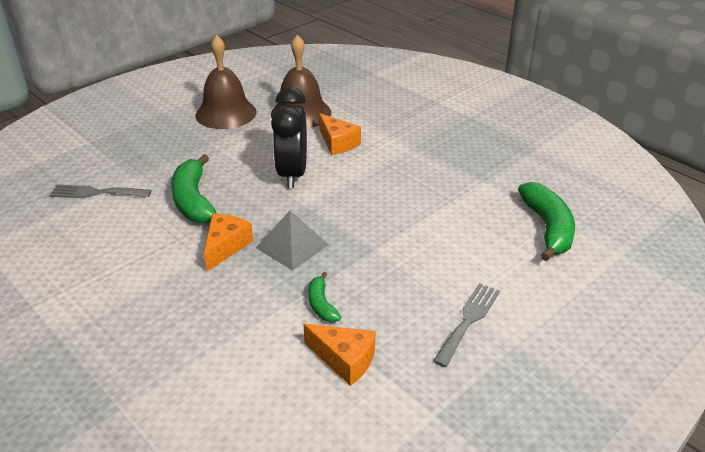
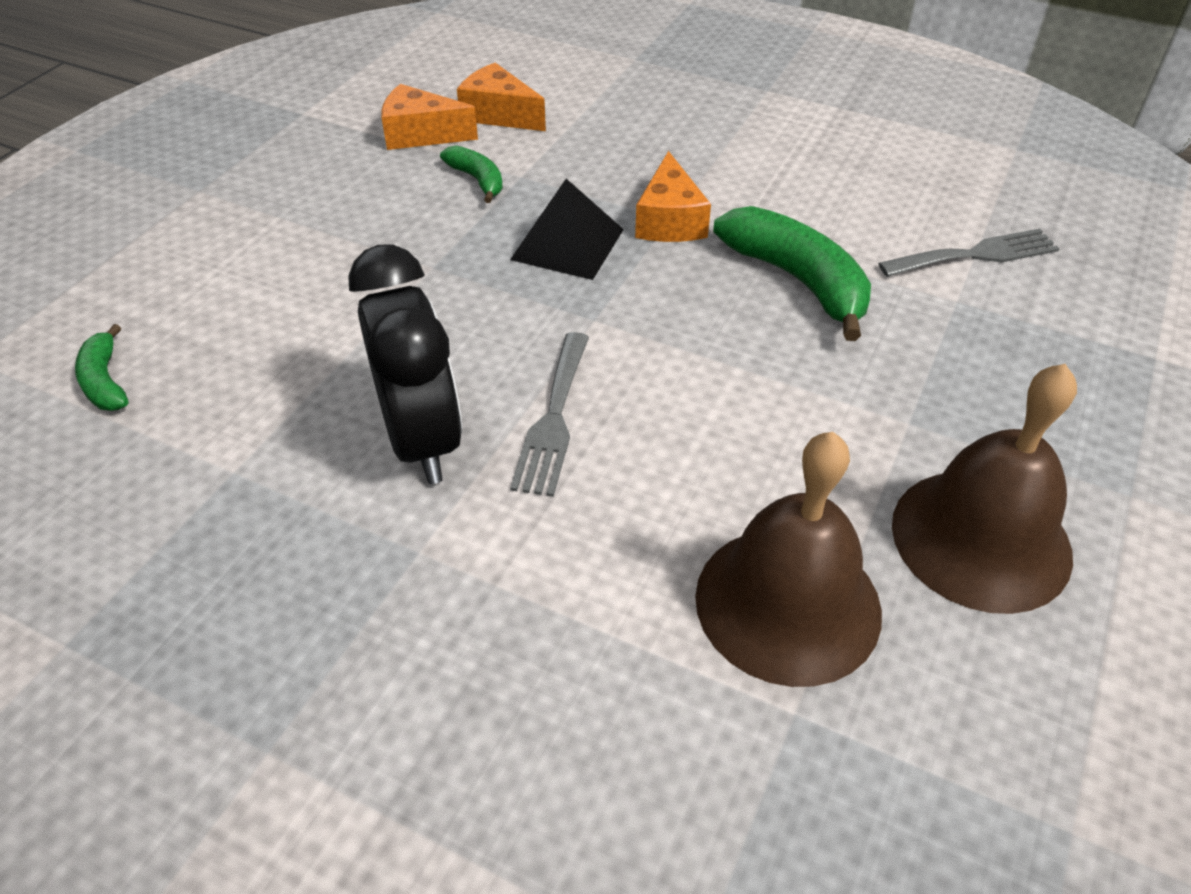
camera: 160 degrees right, 10 degrees up
grey pyramid [256,210,329,271] -> black pyramid [510,179,624,280]
black clock [271,87,307,188] -> black clock moved to [348,245,462,484]
orange cheese [319,113,361,155] -> orange cheese moved to [457,63,546,131]
grey fork [433,283,500,367] -> grey fork moved to [510,332,589,497]
green banana [518,182,575,261] -> green banana [75,324,128,411], size x0.53

